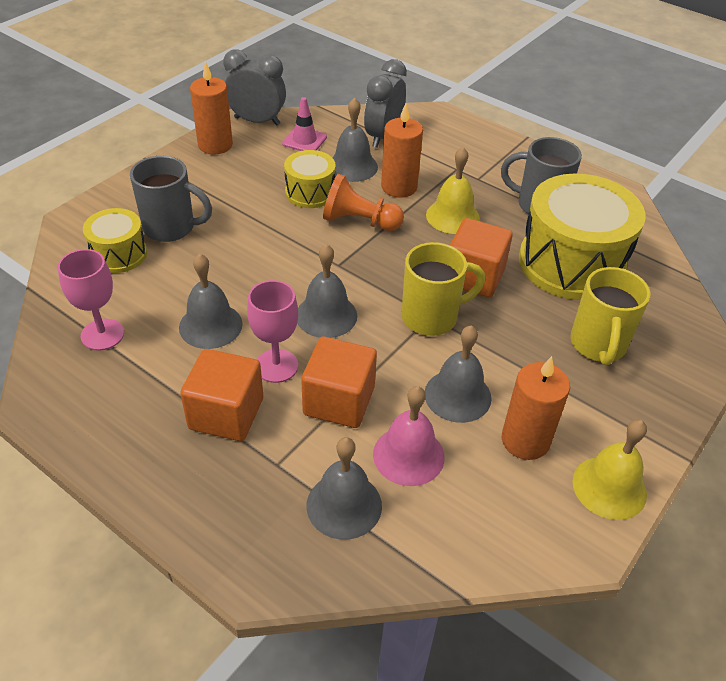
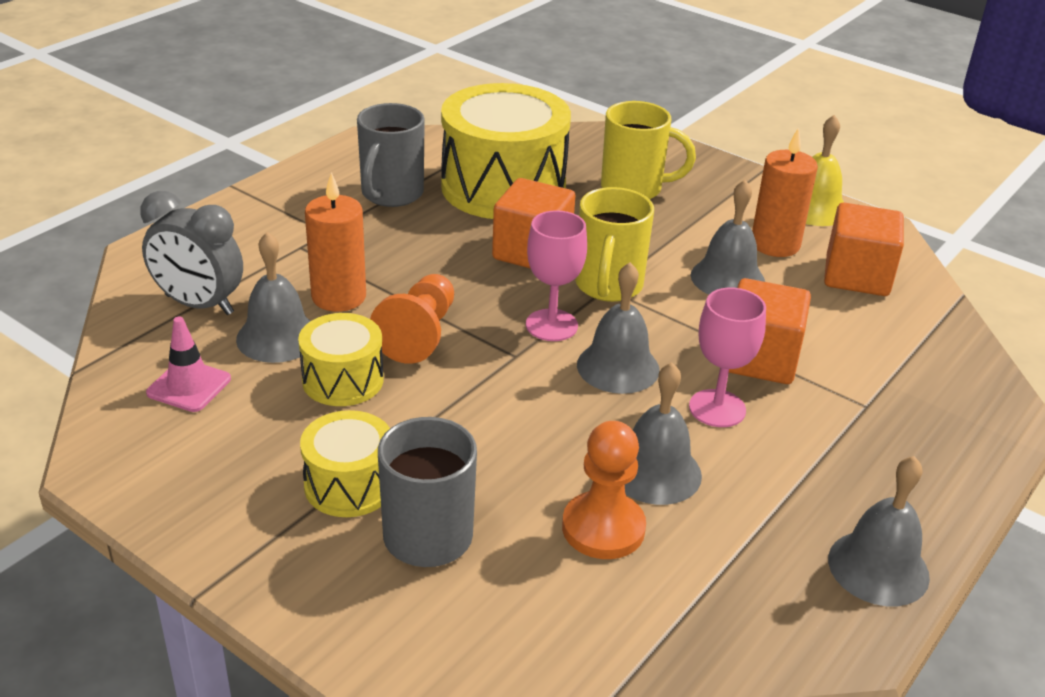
camera: 90 degrees left, 10 degrees down
pink goblet [58,249,124,351] -> pink goblet moved to [526,210,587,341]
yellow drum [83,208,147,273] -> yellow drum moved to [300,410,390,517]
orange cube [180,349,263,441] -> orange cube moved to [824,202,904,296]
orange candle [190,61,233,155] -> none
grey clock [223,49,286,126] -> none
grey bell [306,437,382,540] -> grey bell moved to [828,456,930,606]
pink bell [373,386,445,486] -> none
yellow mug [402,242,485,336] -> yellow mug turned 150 degrees counterclockwise [575,187,654,302]
yellow bell [426,147,480,234] -> none
none -> orange pawn [562,421,646,559]

